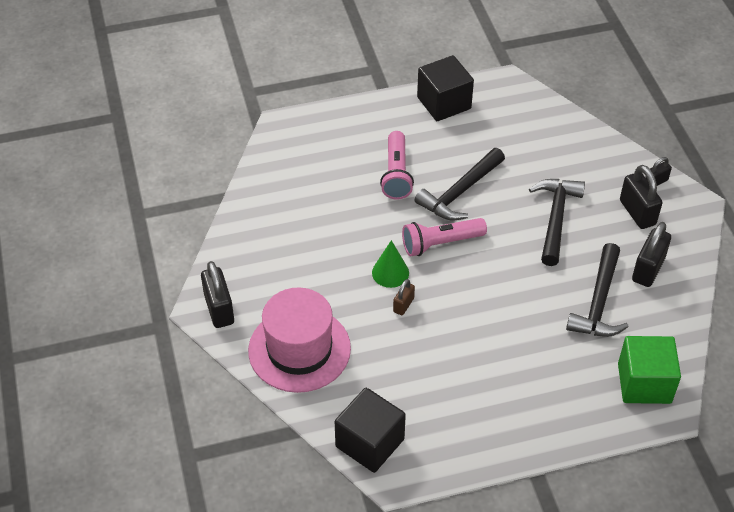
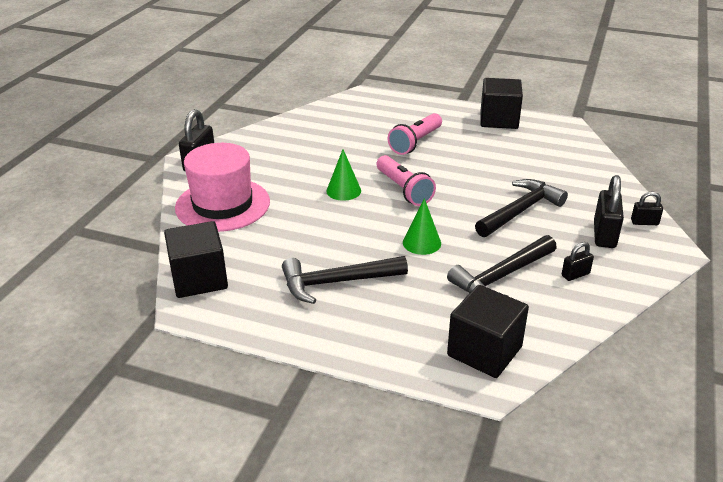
camera: 35 degrees right, 15 degrees down
brown padlock [393,279,415,315] -> none
pink flashlight [402,218,487,256] -> pink flashlight turned 135 degrees counterclockwise [376,155,436,206]
black hammer [415,148,505,220] -> black hammer moved to [282,256,408,304]
green cube [618,336,681,404] -> black cube [447,285,529,378]
black padlock [632,222,671,287] -> black padlock [562,242,594,281], size x0.56
none -> green cone [403,198,441,255]

